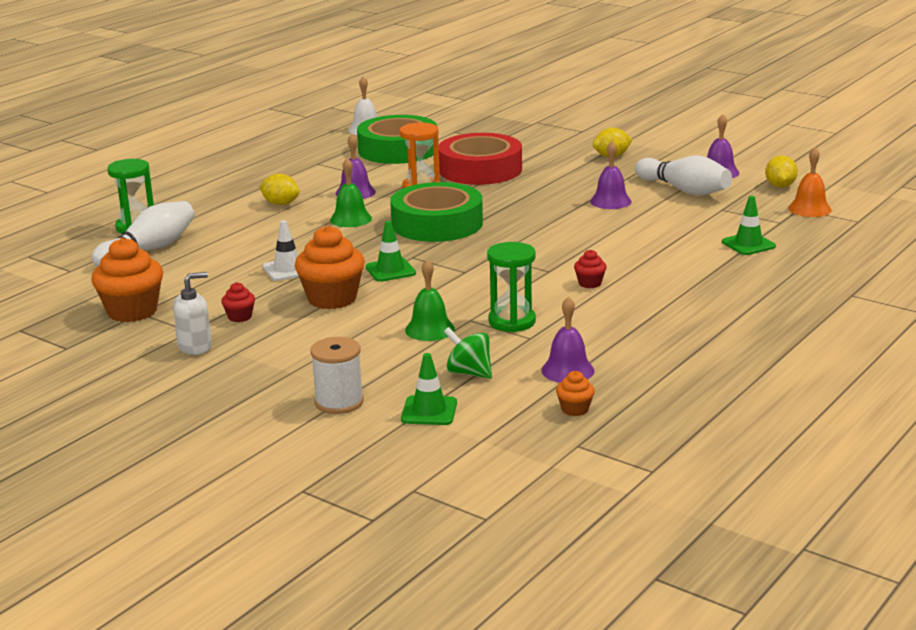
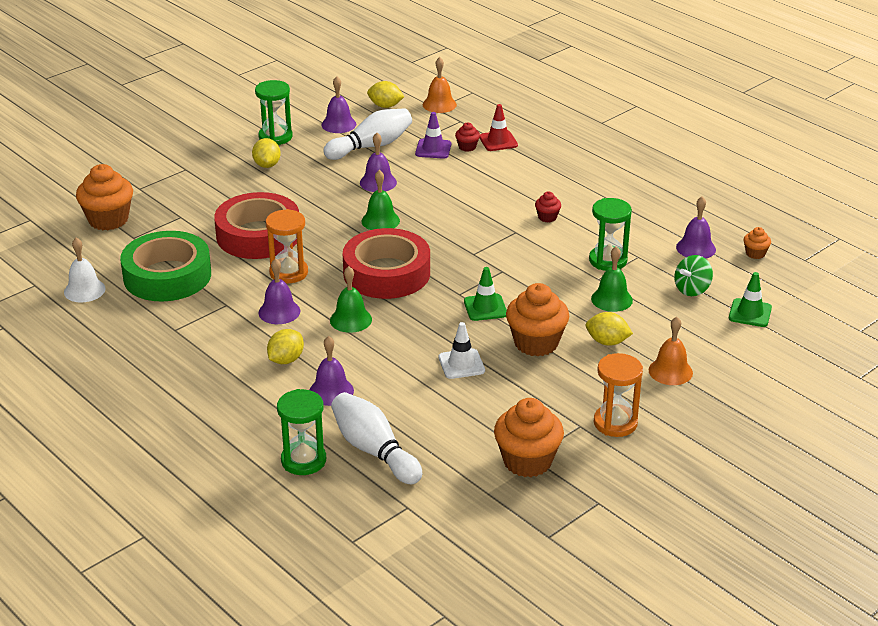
camera: 80 degrees left, 10 degrees up
white soap dispenser [173,272,212,355] -> orange hourglass [594,353,643,437]
red cupcake [221,282,255,322] -> red cupcake moved to [455,122,480,152]
white spool [310,337,364,414] -> none
green tape [390,182,483,242] -> red tape [343,228,430,299]
green traffic cone [722,196,776,255] -> red traffic cone [479,104,518,151]
none -> orange cupcake [76,164,133,230]
none -> green hourglass [255,80,293,145]
none -> purple bell [310,336,354,406]
none -> green bell [361,170,400,230]
none -> purple traffic cone [415,112,451,159]
none -> yellow lemon [586,312,633,346]
none -> orange bell [649,317,693,385]

